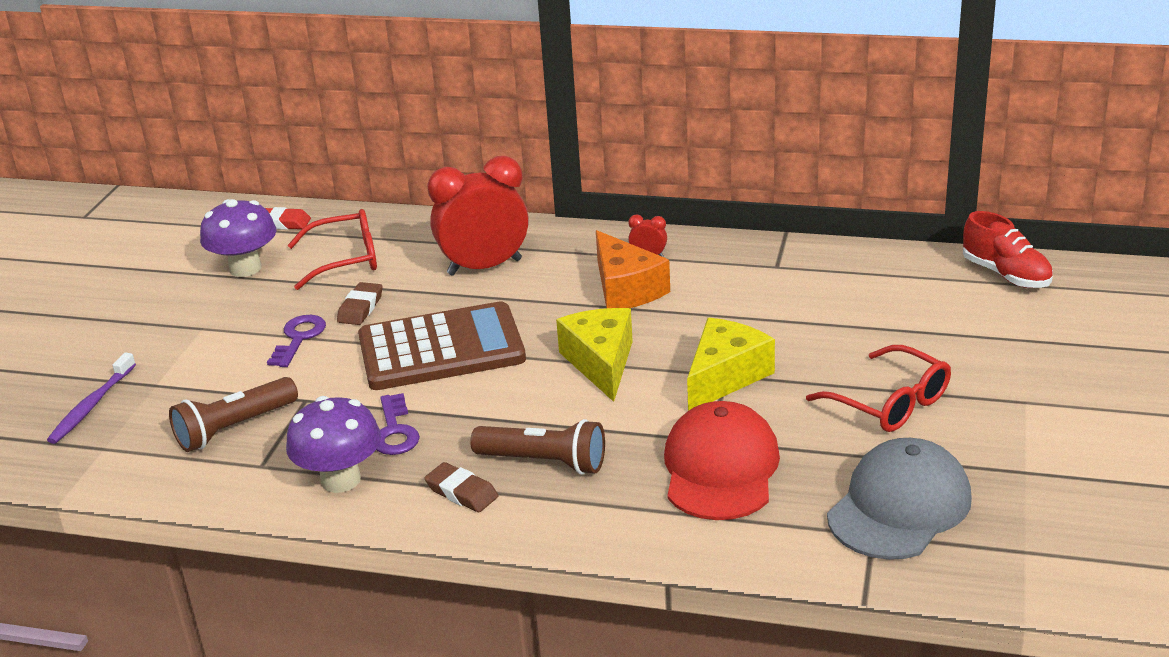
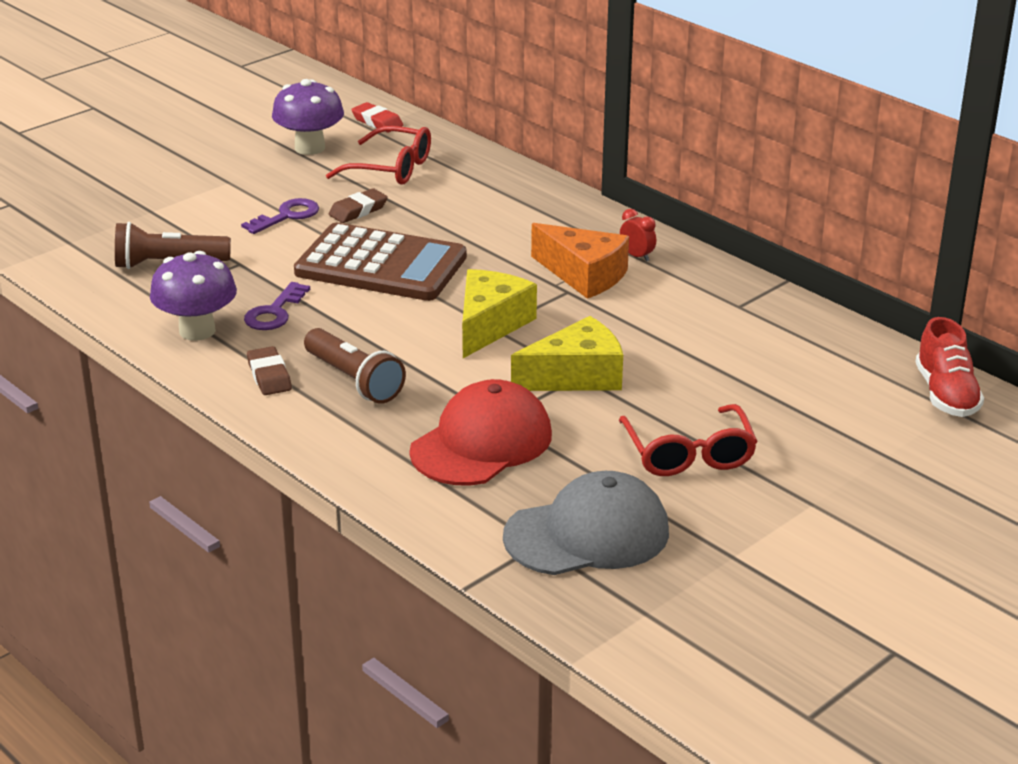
camera: 30 degrees right, 0 degrees up
purple toothbrush [47,352,136,444] -> none
red clock [427,156,528,276] -> none
orange cheese [596,230,670,308] -> orange cheese turned 60 degrees counterclockwise [531,223,629,299]

